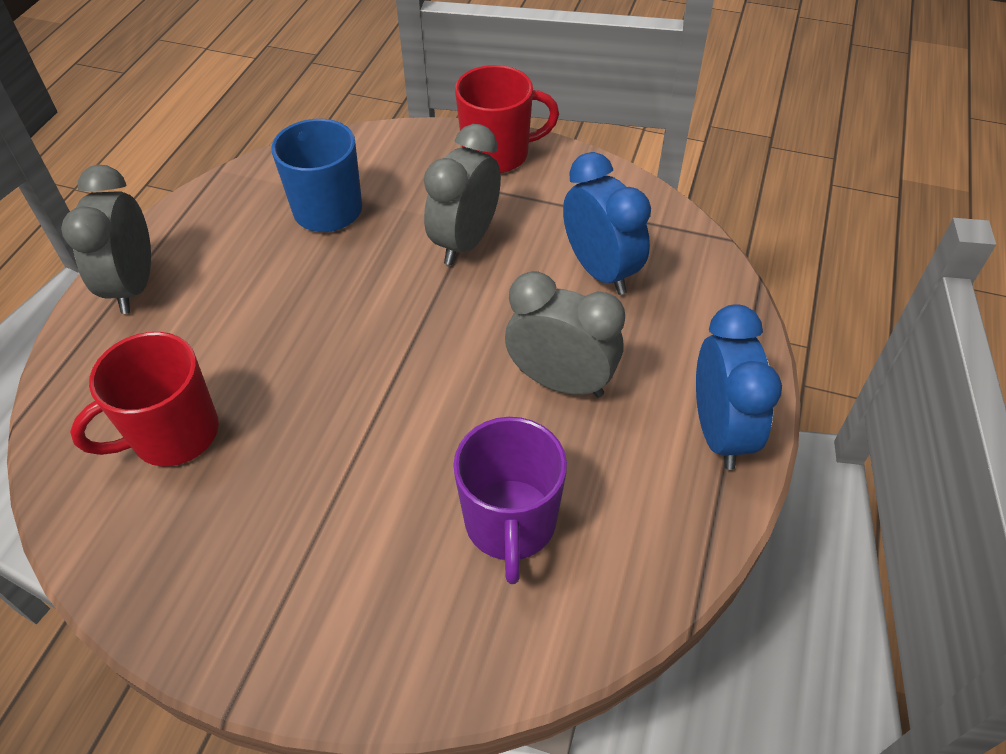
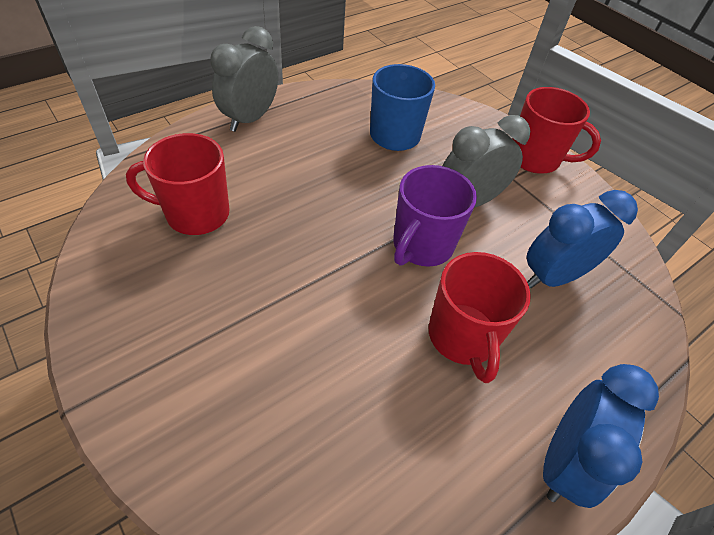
camera: 30 degrees right, 0 degrees up
purple mug [453,417,567,584] -> purple mug moved to [393,165,477,267]
grey clock [505,271,625,398] -> red mug [428,252,531,383]
blue clock [563,152,651,295] -> blue clock turned 120 degrees counterclockwise [527,190,638,288]

